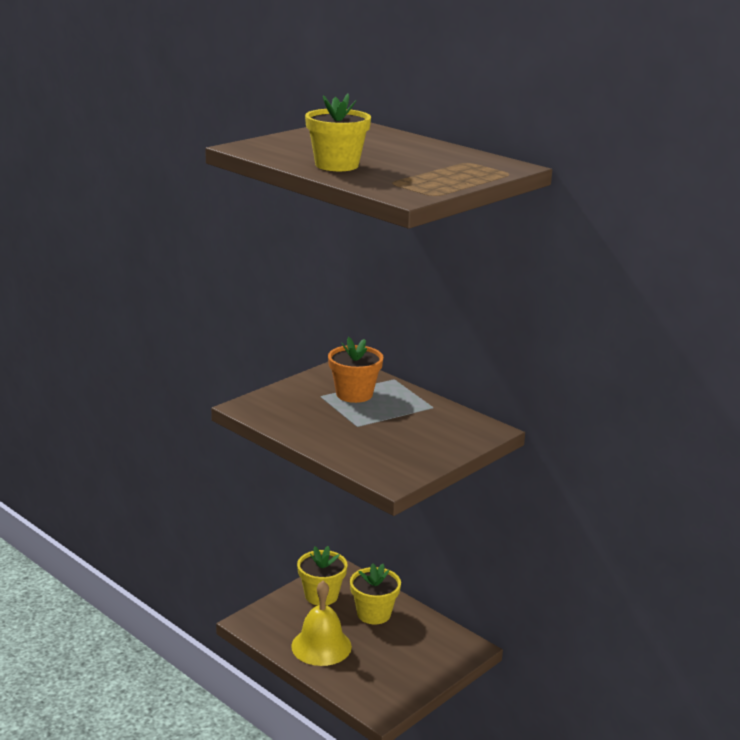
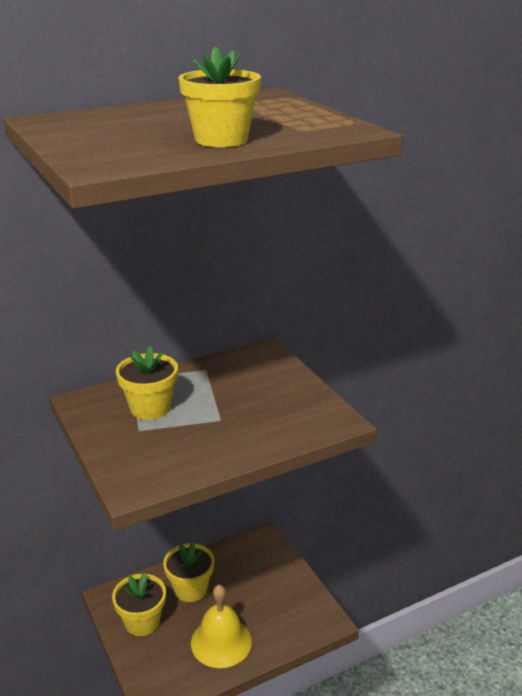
camera: 70 degrees left, 5 degrees up
orange flower pot [328,337,384,403] -> yellow flower pot [116,346,178,420]

